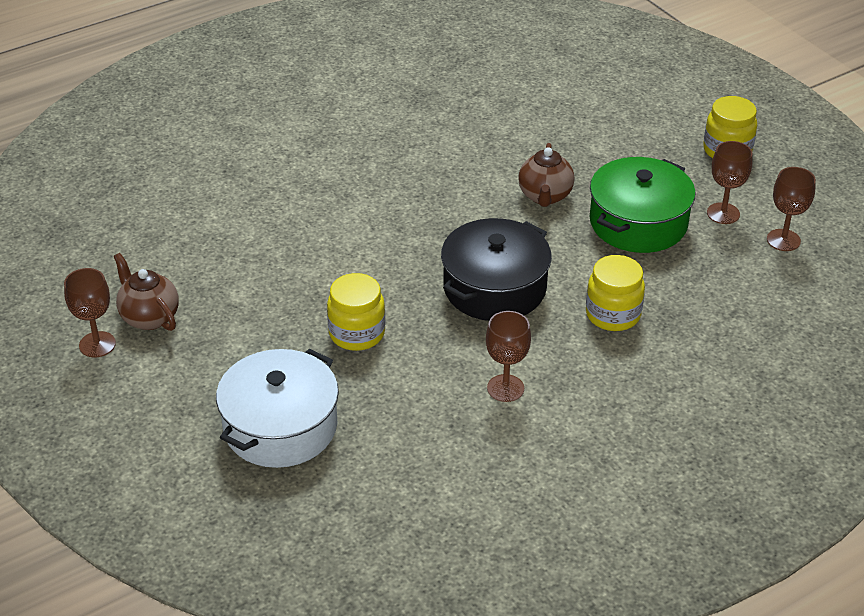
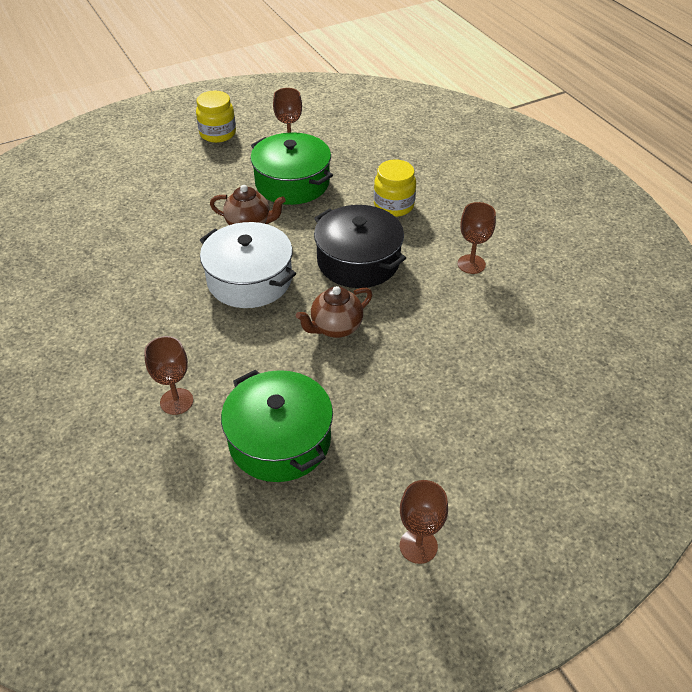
camera: 85 degrees left, 5 degrees up
brown teapot [114,253,179,331] -> brown teapot moved to [296,286,372,338]
white pot [216,349,339,468] -> white pot moved to [200,222,296,308]
yellow jar [327,273,385,351] -> none
brown goblet [767,167,816,251] -> brown goblet moved to [144,336,193,415]
none -> green pot [221,370,333,482]

